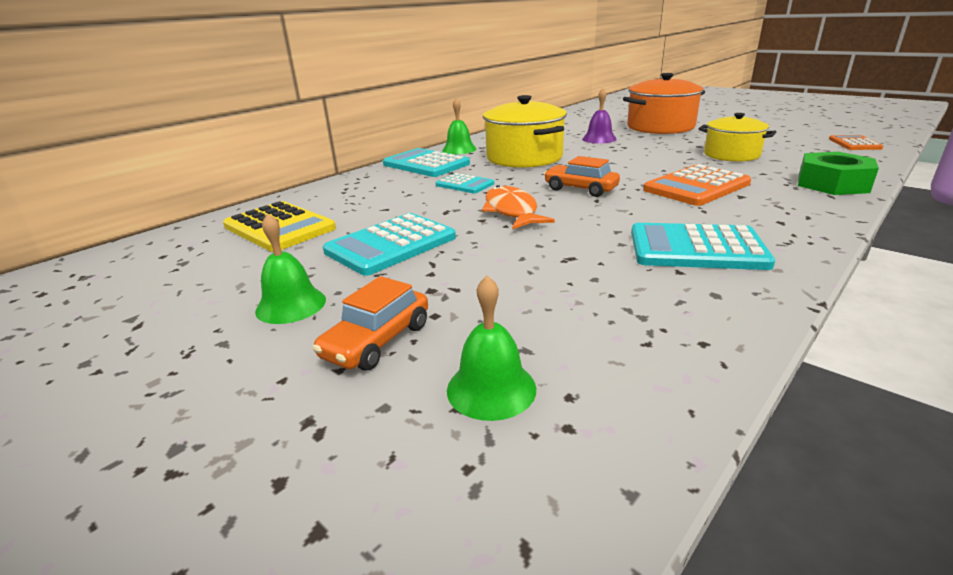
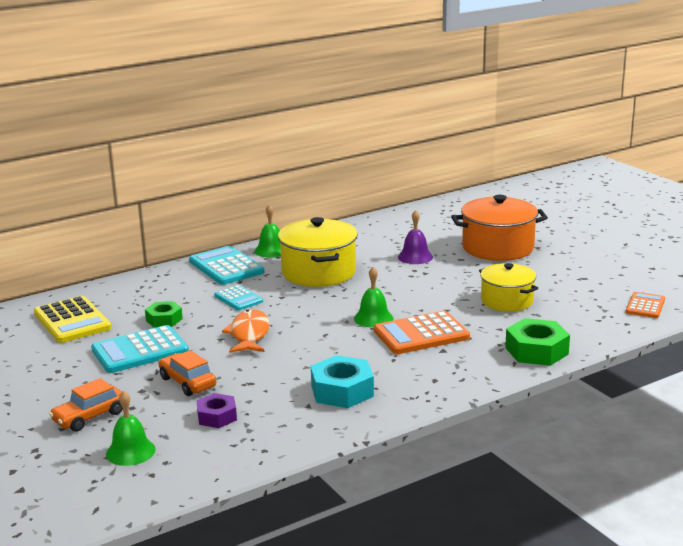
camera: 15 degrees right, 5 degrees down
green bell [255,213,326,324] -> green bell moved to [354,267,393,328]
orange car [544,156,620,197] -> orange car moved to [159,350,216,396]
turquoise calculator [631,223,776,270] -> turquoise nut [311,355,374,408]
none -> green nut [145,301,183,328]
none -> purple nut [197,393,237,428]

